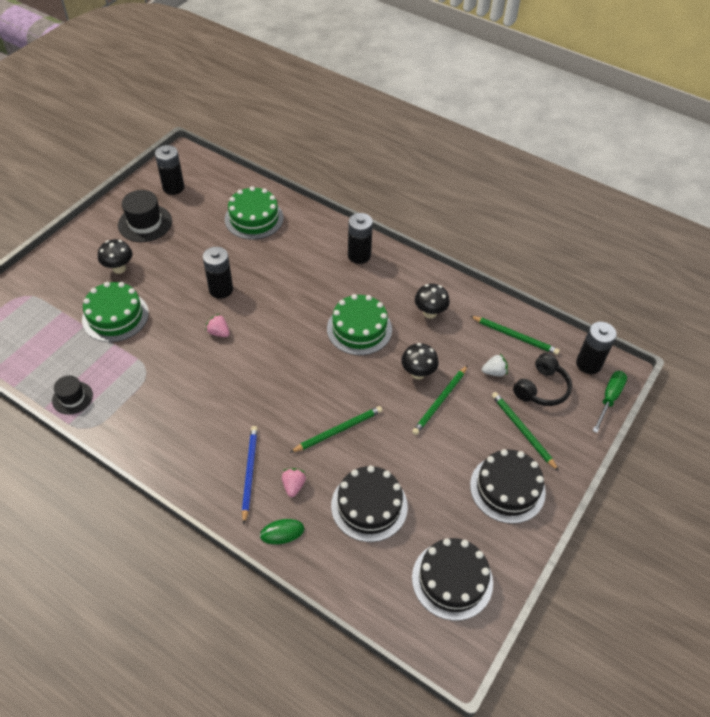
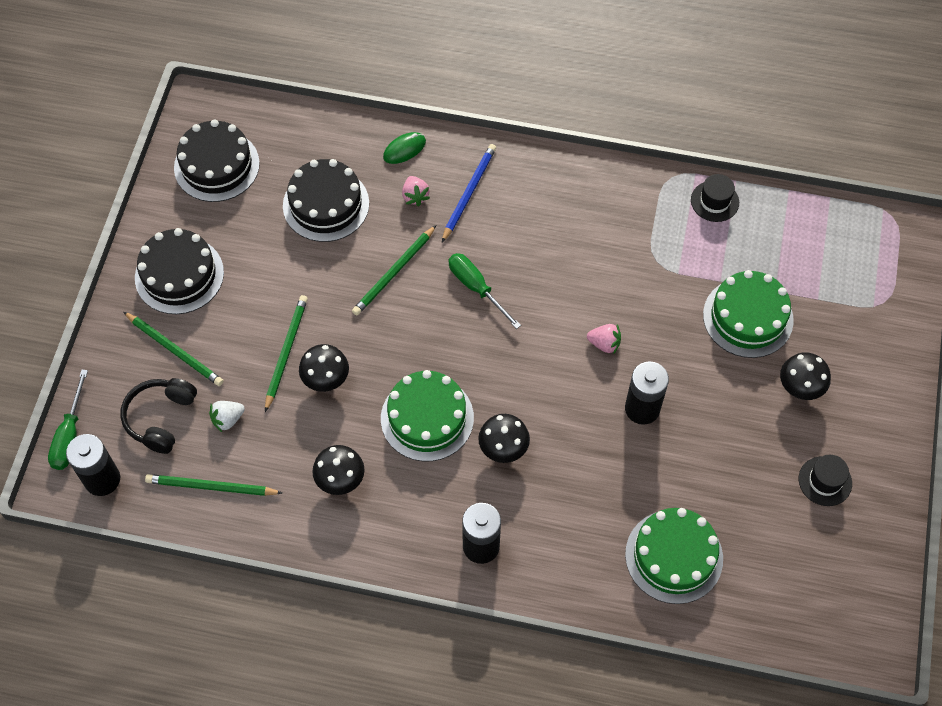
camera: 160 degrees right, 10 degrees up
black hat [118,190,172,242] -> black hat [799,455,852,506], size x0.62
black battery [155,145,184,195] -> none
blue pencil [242,426,258,524] -> blue pencil turned 135 degrees counterclockwise [442,144,496,242]
none -> green screwdriver [449,253,521,329]
none -> black mushroom [478,414,530,463]

